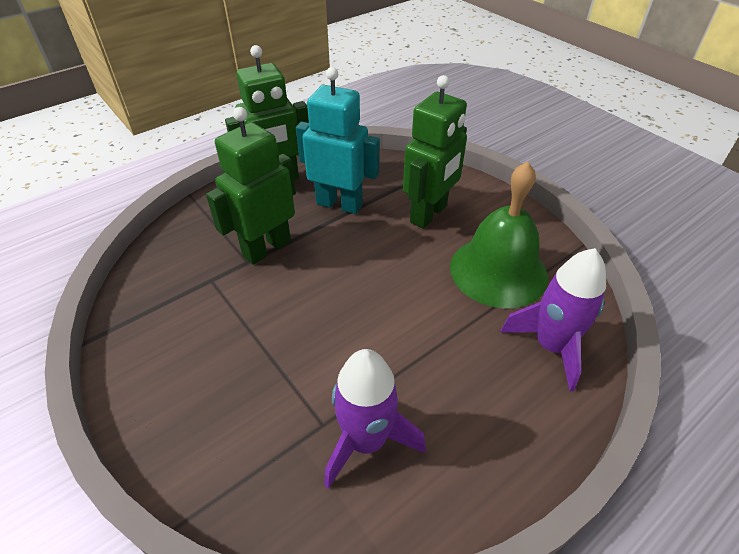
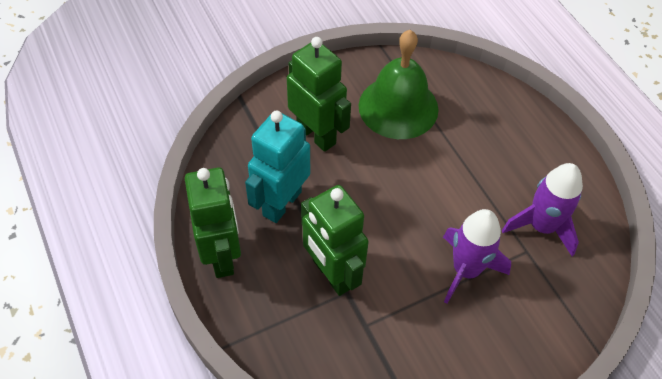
camera: 80 degrees left, 10 degrees up
purple rocket [500,248,606,392] -> purple rocket moved to [443,209,511,304]

